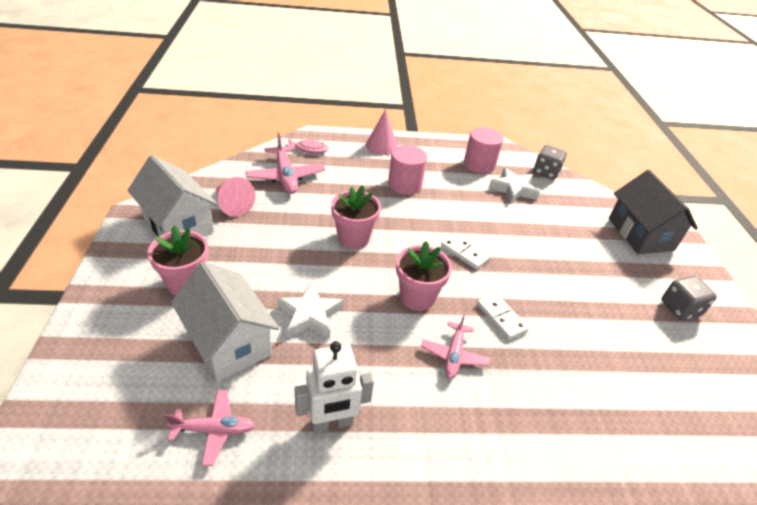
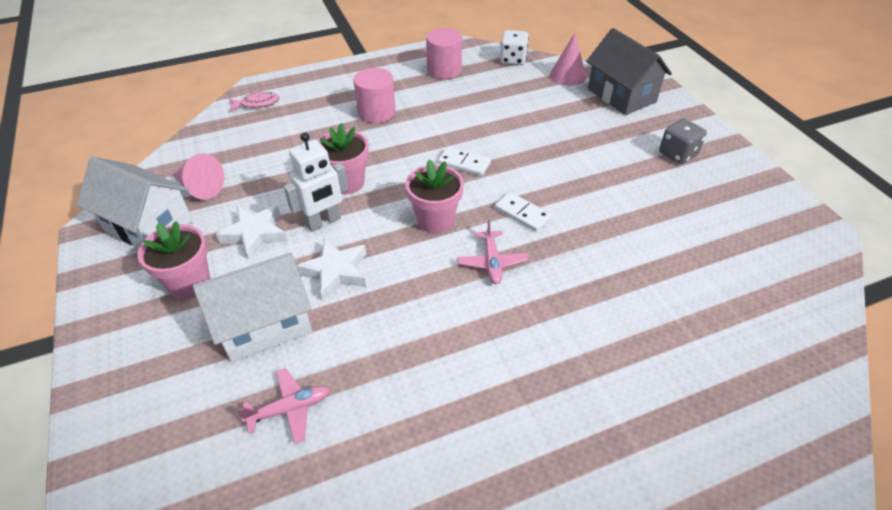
camera: 15 degrees left, 5 degrees up
white house [171,262,279,381] -> white house turned 60 degrees counterclockwise [193,253,312,362]
pink plane [245,132,325,194] -> none
white robot [294,341,374,433] -> white robot moved to [284,132,348,232]
pink cone [366,109,397,155] -> pink cone moved to [550,33,586,86]
white star [489,168,540,204] -> white star moved to [216,205,287,260]
grey dice [534,145,567,180] -> white dice [500,30,529,65]

